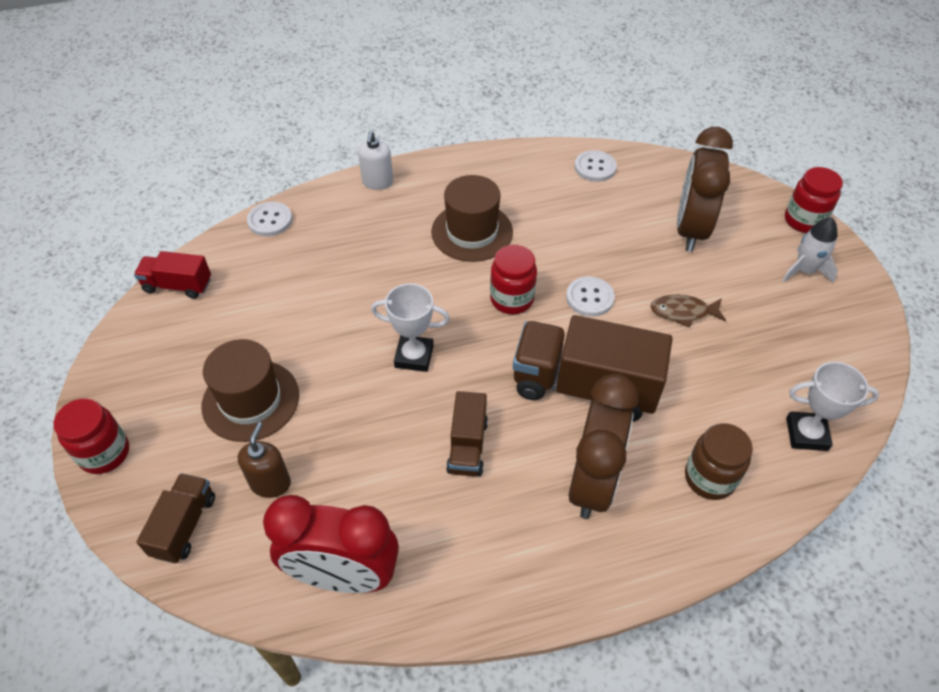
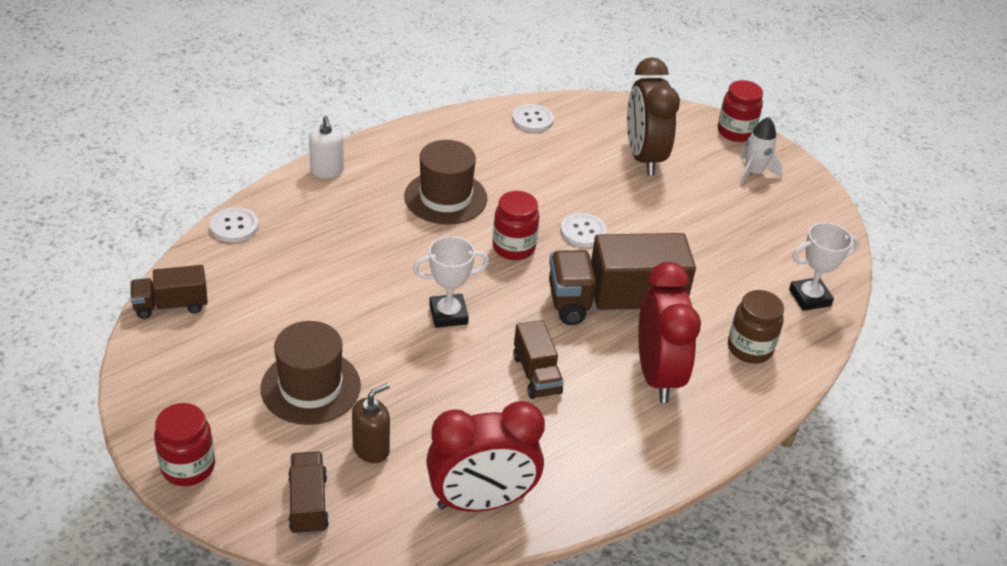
camera: 25 degrees left, 10 degrees down
red truck [134,251,211,299] -> brown truck [131,265,208,319]
brown soap dispenser [238,422,291,498] -> brown soap dispenser turned 60 degrees clockwise [352,383,390,463]
brown clock [568,374,638,519] -> red clock [638,262,701,403]
brown fish [650,295,726,328] -> none

